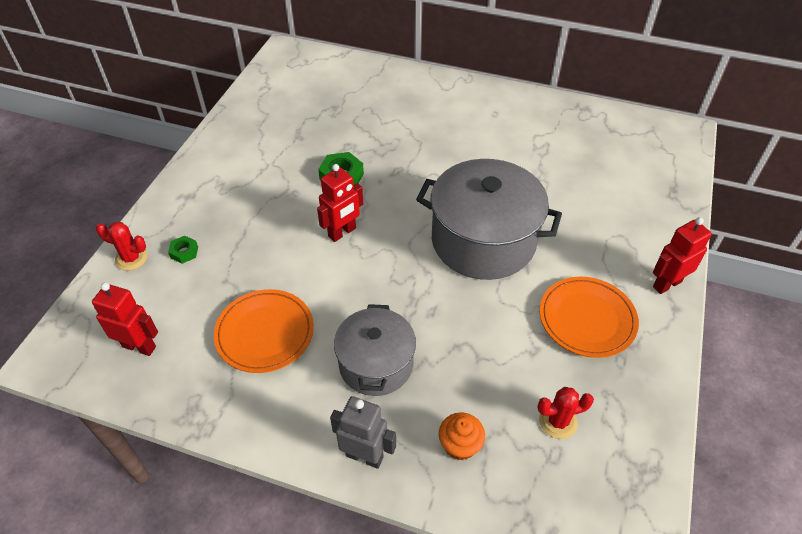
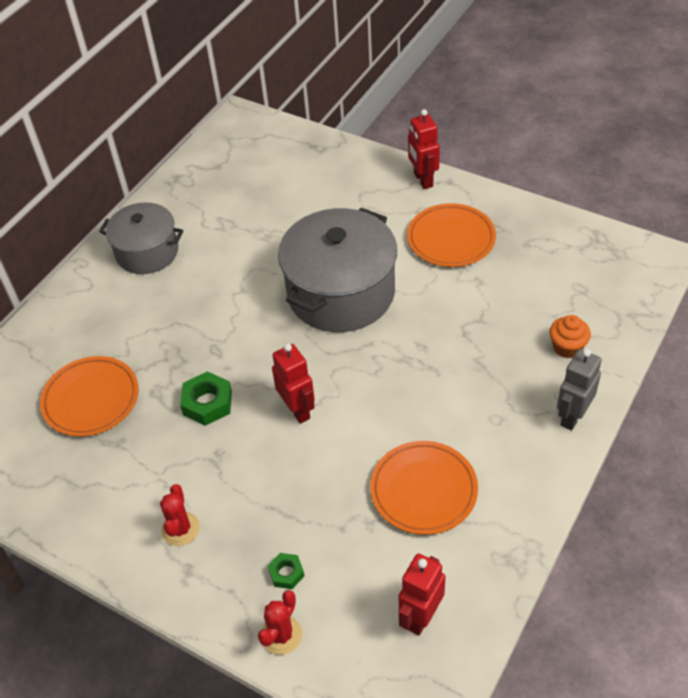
camera: 75 degrees left, 0 degrees up
grey pot [334,304,416,396] -> grey pot moved to [99,202,183,274]
red cactus [537,387,594,439] -> red cactus moved to [160,484,200,546]
none -> orange plate [40,356,139,437]

